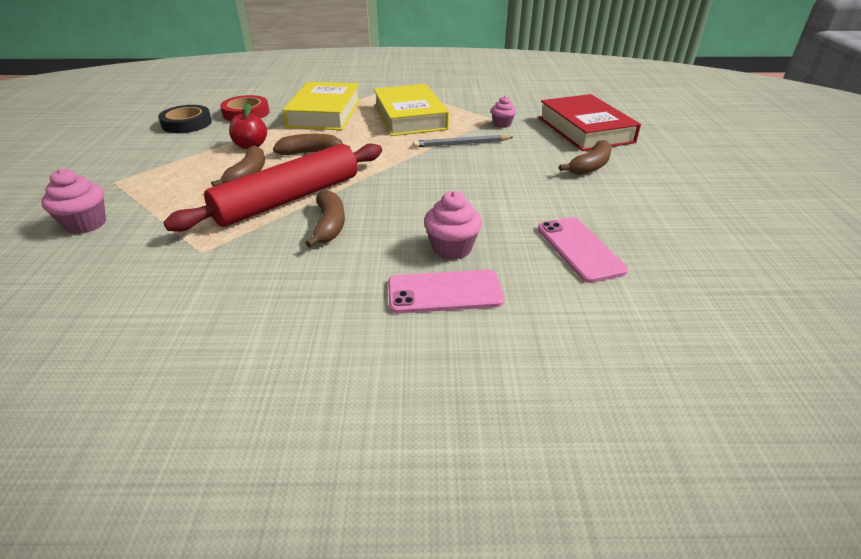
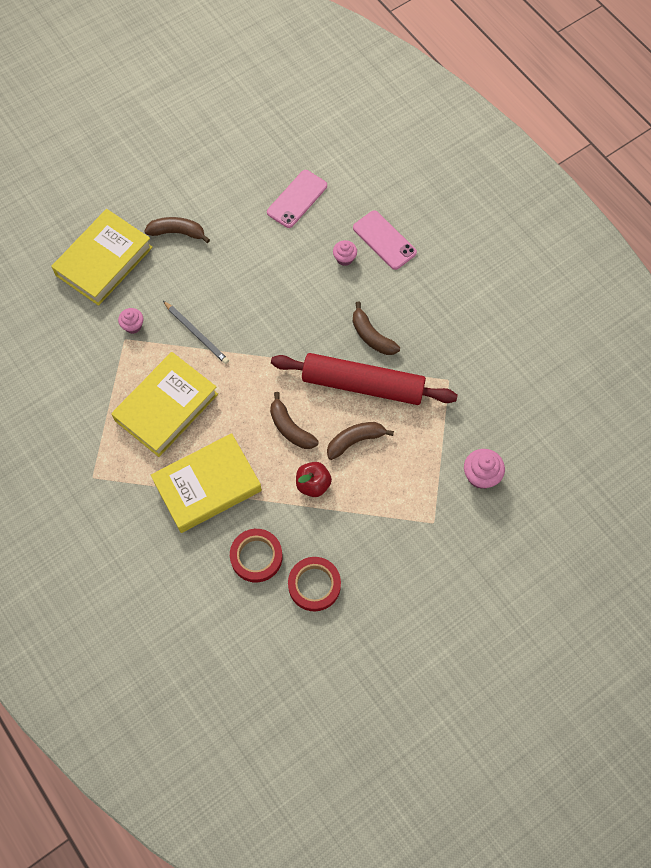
camera: 125 degrees left, 30 degrees up
black tape [158,105,212,133] -> red tape [288,557,341,611]
brown banana [305,190,345,247] -> brown banana turned 90 degrees counterclockwise [353,302,400,355]
pink cupcake [424,191,482,260] -> pink cupcake [333,240,357,266], size x0.65
red book [539,94,641,151] -> yellow book [51,209,153,306]

